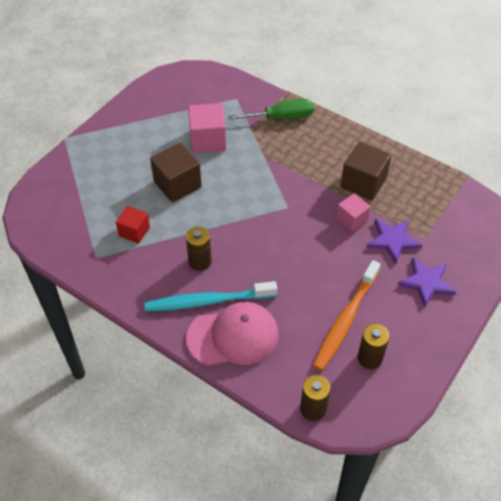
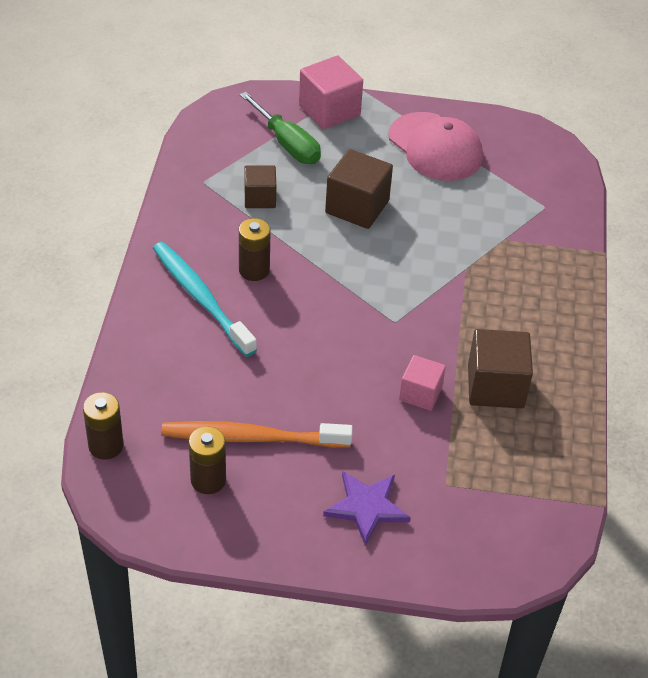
camera: 60 degrees right, 5 degrees down
red cube [116,206,150,244] -> brown cube [244,165,276,208]
pink cap [186,302,279,366] -> pink cap moved to [388,112,483,181]
pink cube [188,103,226,153] -> pink cube moved to [299,55,363,130]
green screwdriver [228,99,314,120] -> green screwdriver moved to [240,92,321,164]
purple star [366,219,422,264] -> none

